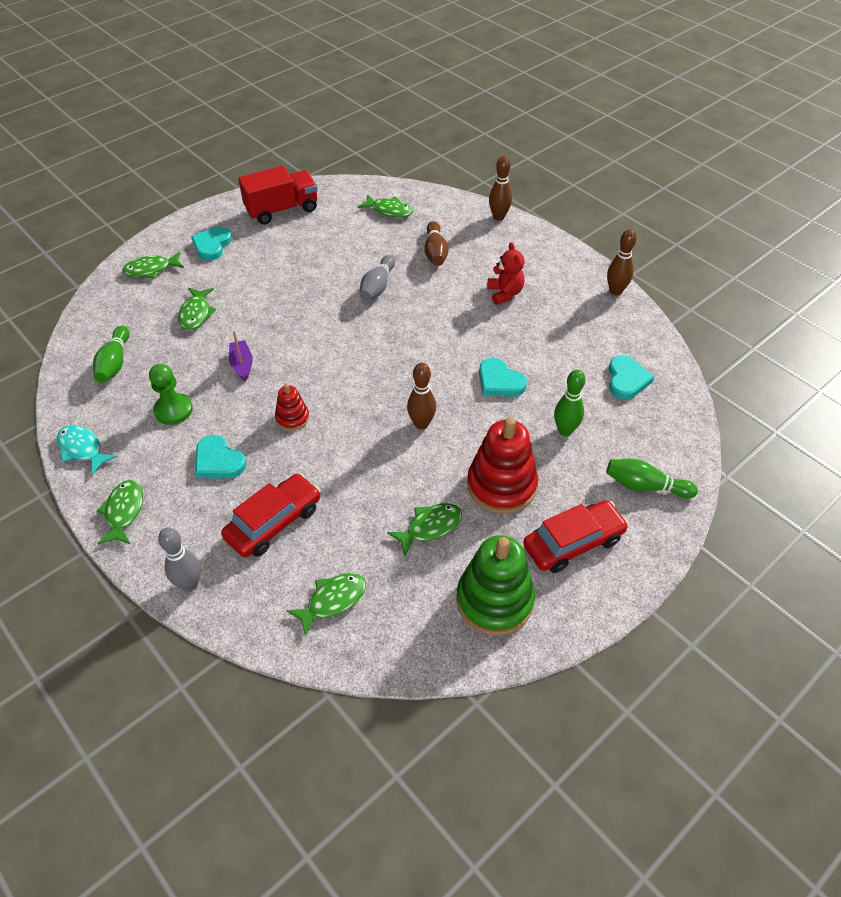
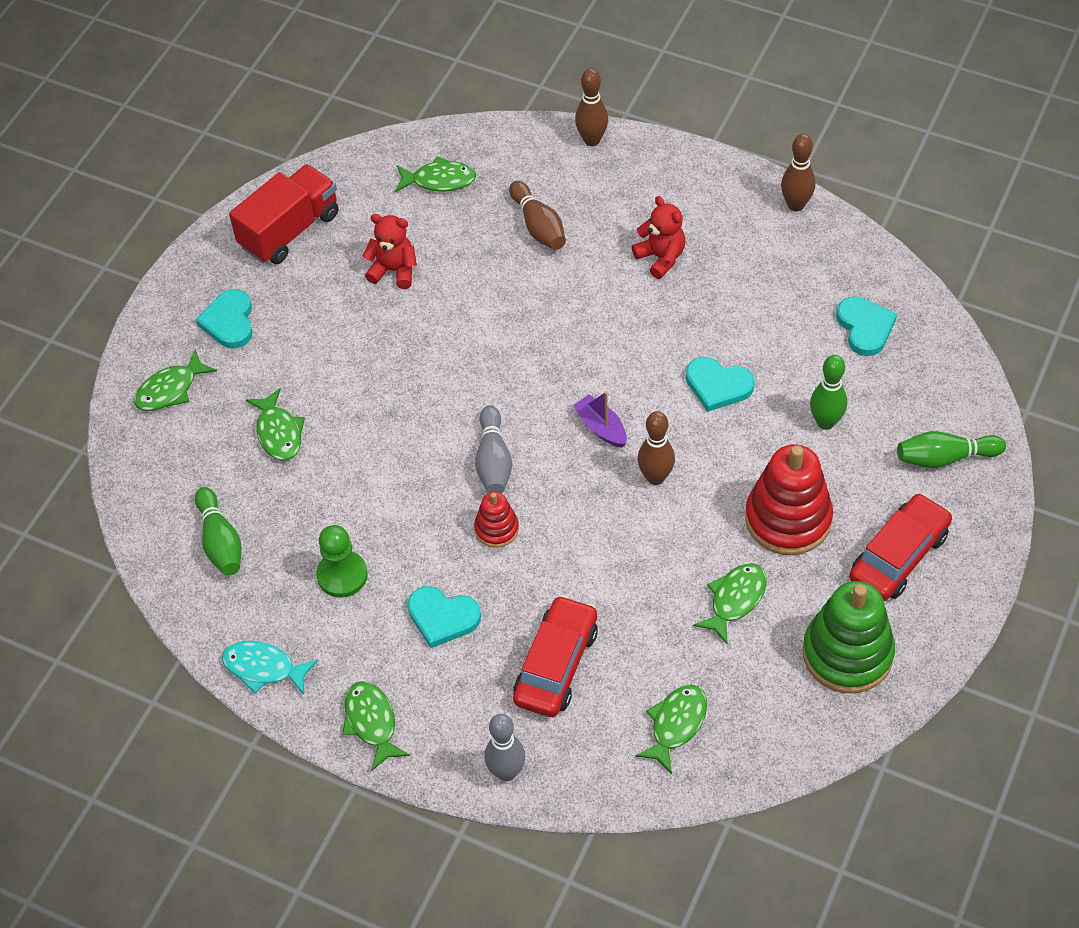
camera: 20 degrees left, 5 degrees up
purple boat [229,331,253,381] -> purple boat moved to [573,392,627,448]
grey bowling pin [359,255,395,301] -> grey bowling pin moved to [475,405,512,494]
none -> red teddy bear [363,214,417,289]

